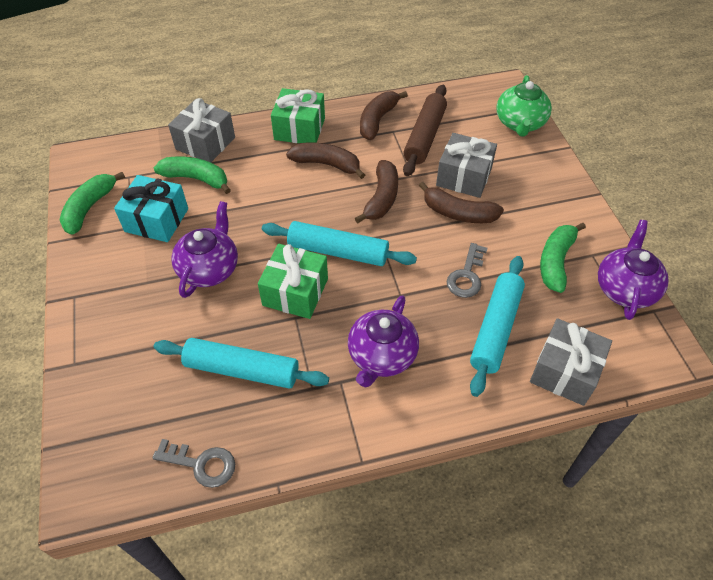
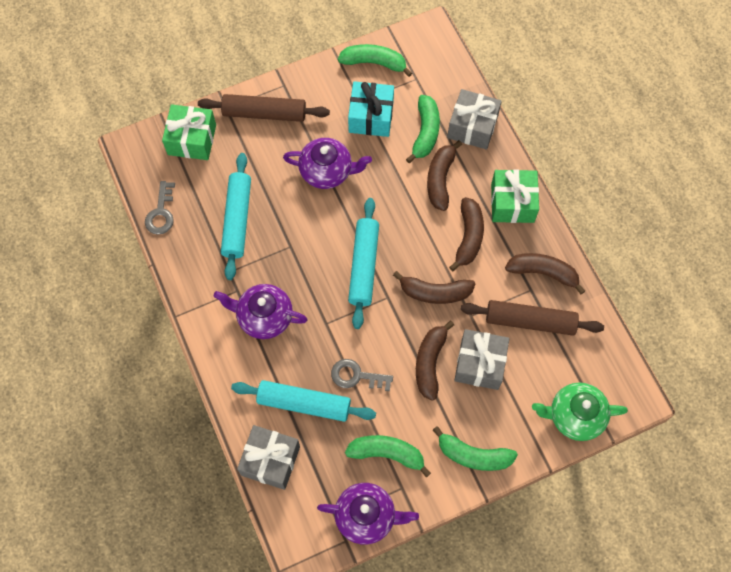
camera: 80 degrees right, 15 degrees up
green gift [258,244,328,319] -> green gift moved to [162,104,216,160]
none -> brown rolling pin [198,94,330,122]
none -> brown banana [427,140,462,211]
none -> green banana [433,426,518,471]

